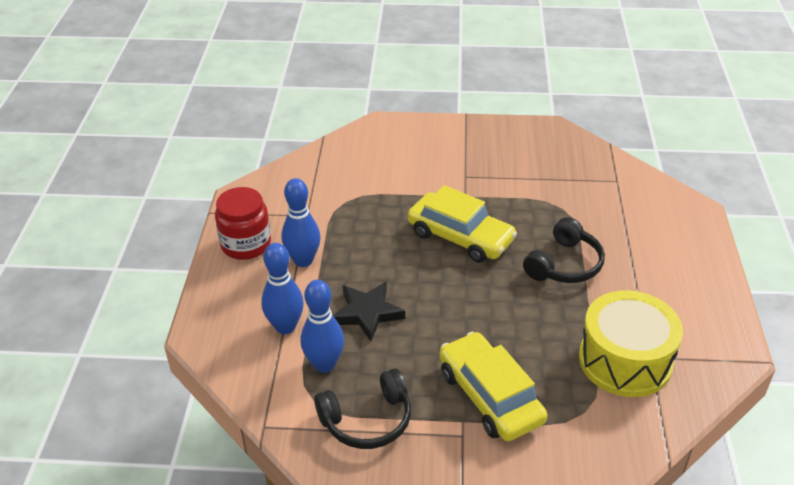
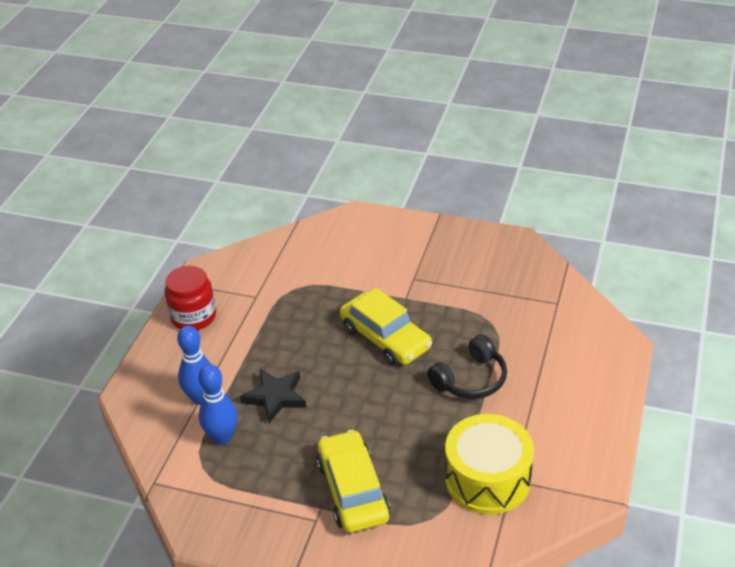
camera: 15 degrees right, 0 degrees up
blue bowling pin [282,178,321,267] -> none
black headphones [314,368,411,449] -> none

